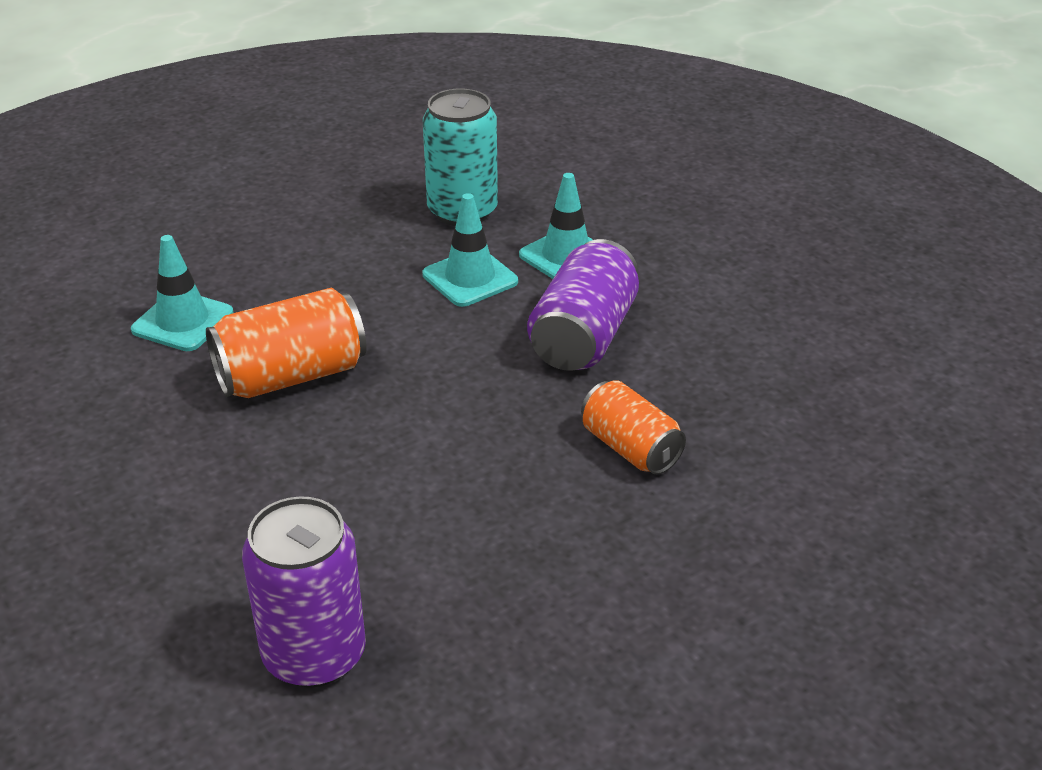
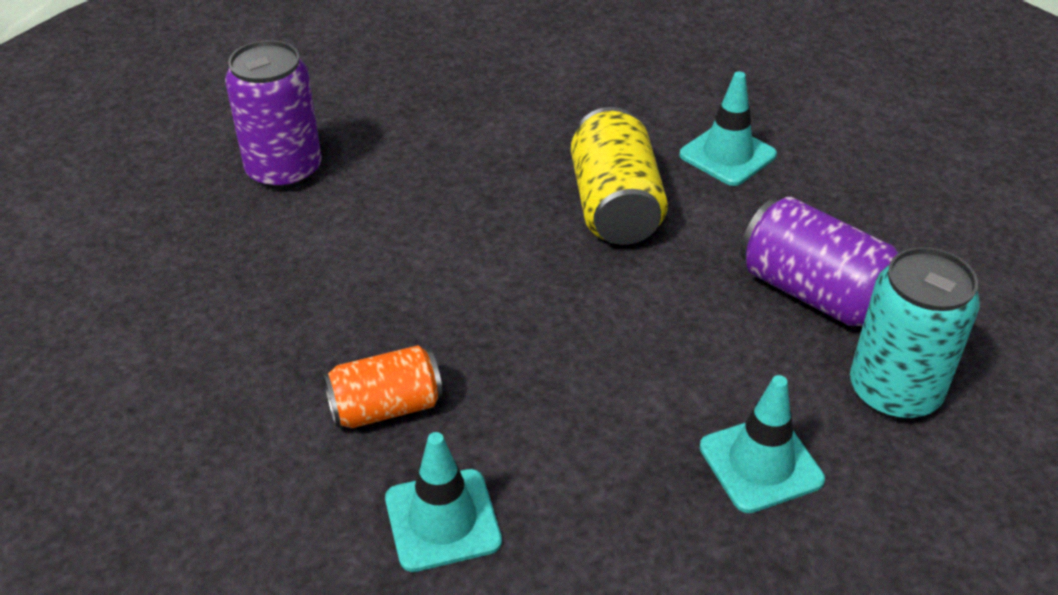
camera: 110 degrees right, 5 degrees up
orange can [206,288,367,398] -> yellow can [571,107,668,245]
turquoise traffic cone [422,193,518,307] -> turquoise traffic cone moved to [385,432,502,572]
purple can [527,239,639,371] -> purple can moved to [740,196,898,326]

